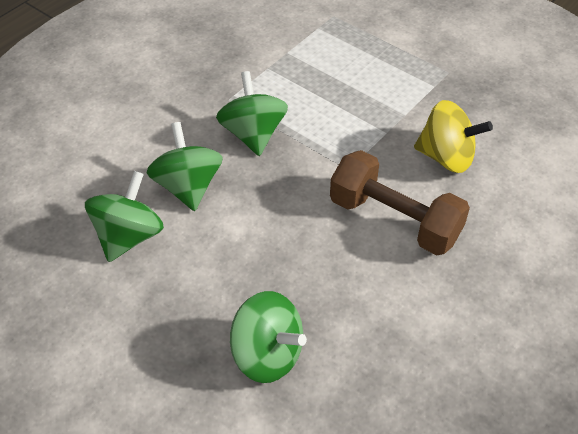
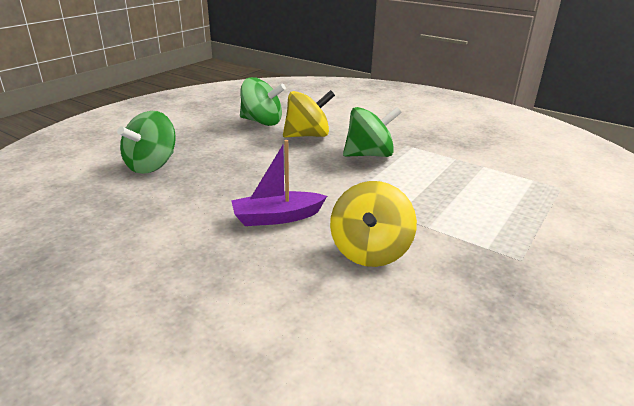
camera: 85 degrees right, 20 degrees down
green spinning top [146,122,223,211] -> yellow spinning top [283,90,335,137]
brown dumbbell [330,150,470,255] -> purple boat [231,140,327,226]

